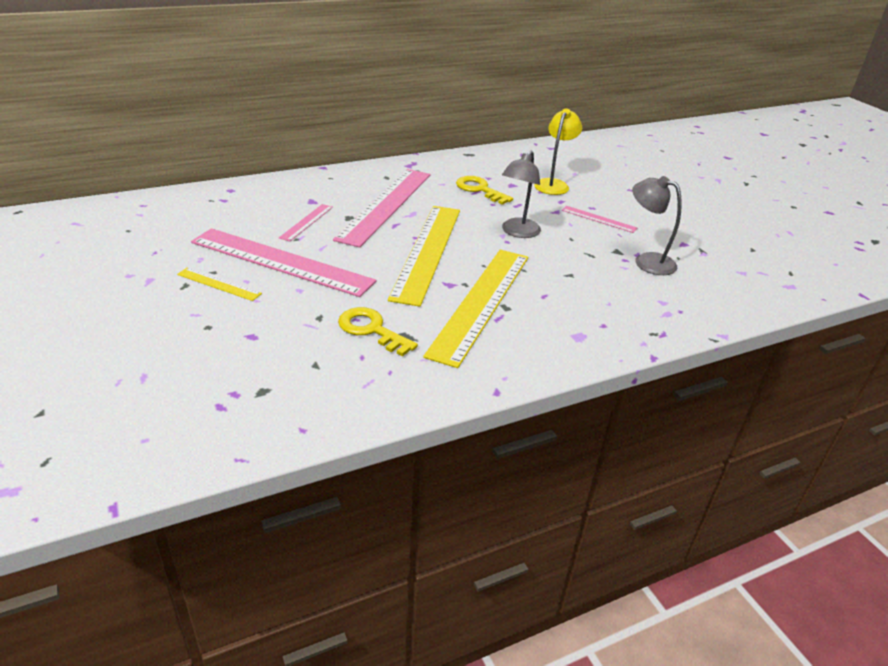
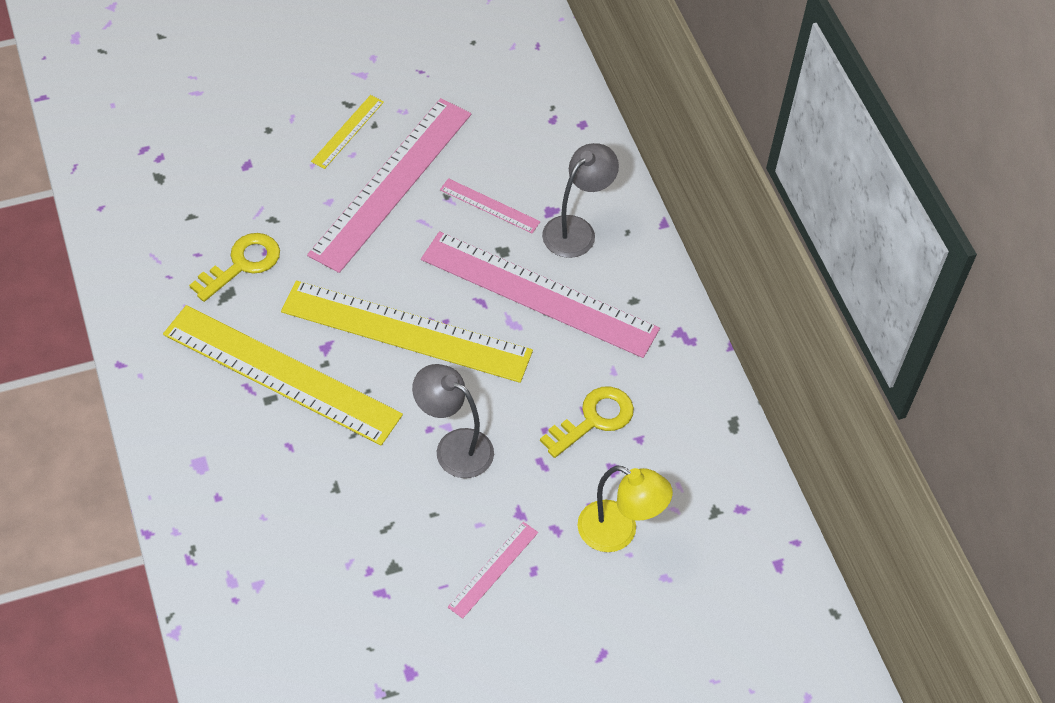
camera: 95 degrees right, 20 degrees up
grey lamp [632,176,682,275] -> grey lamp moved to [542,143,619,258]

